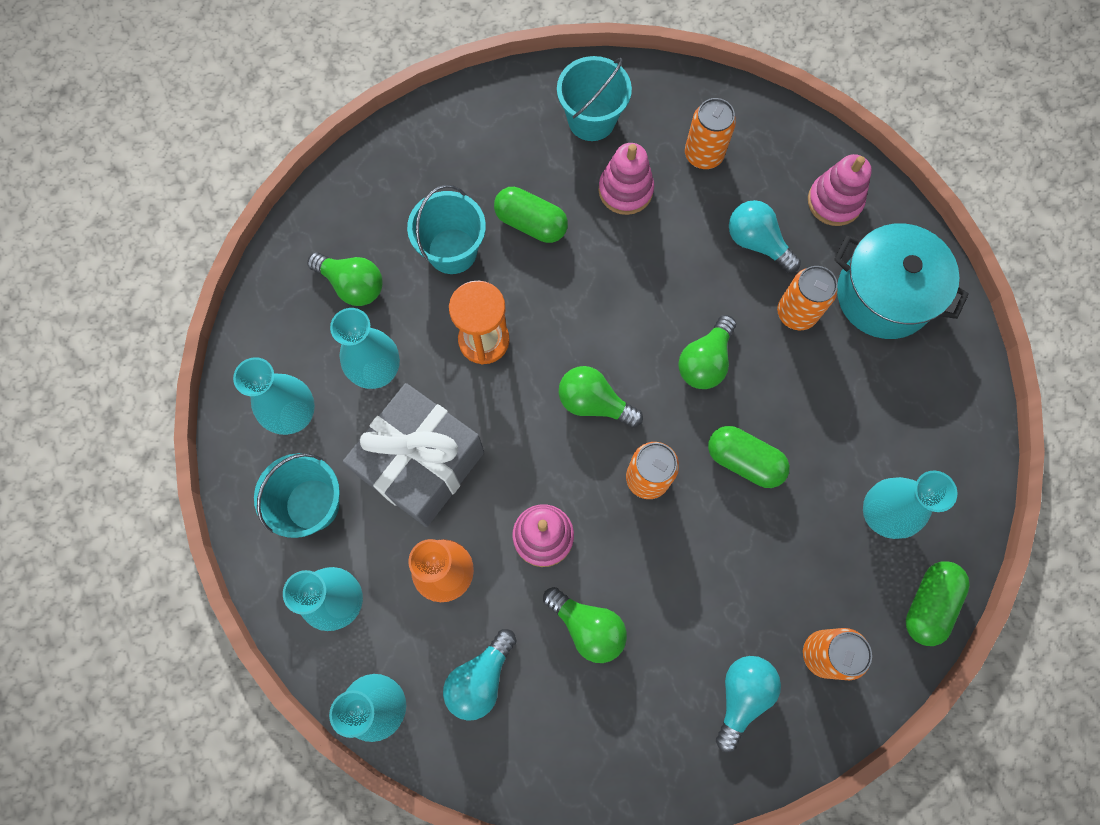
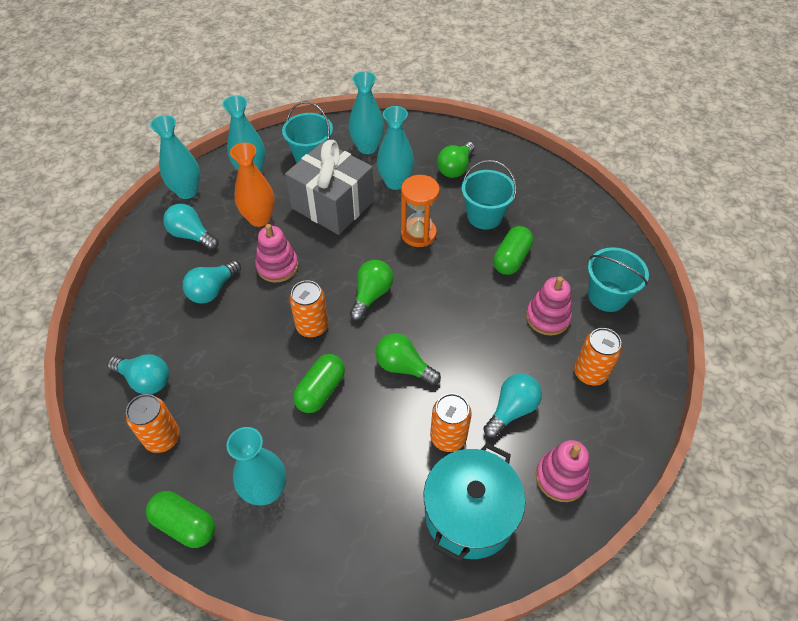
camera: 90 degrees right, 20 degrees down
green light bulb [543,587,627,663] -> turquoise light bulb [183,260,241,304]

